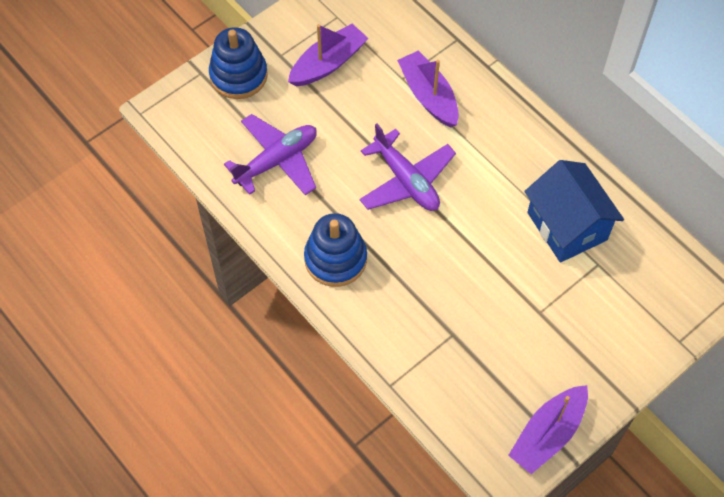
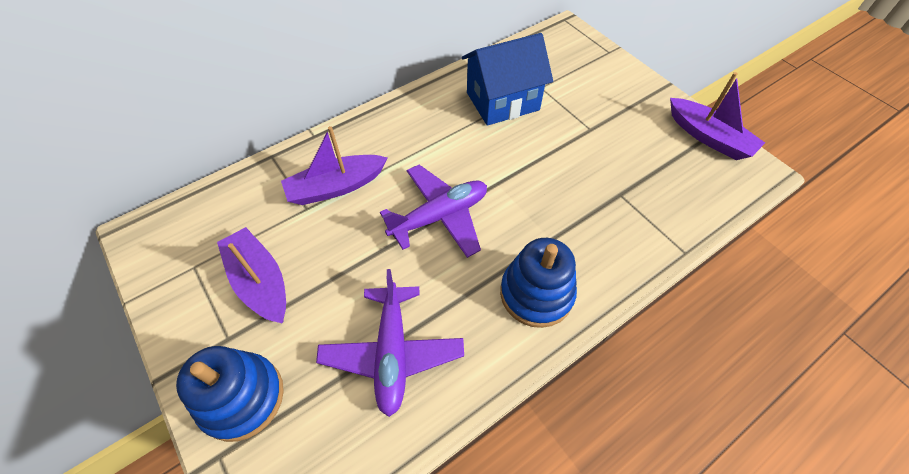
camera: 85 degrees left, 5 degrees down
purple plane [224,114,317,195] -> purple plane turned 150 degrees counterclockwise [316,269,464,417]

